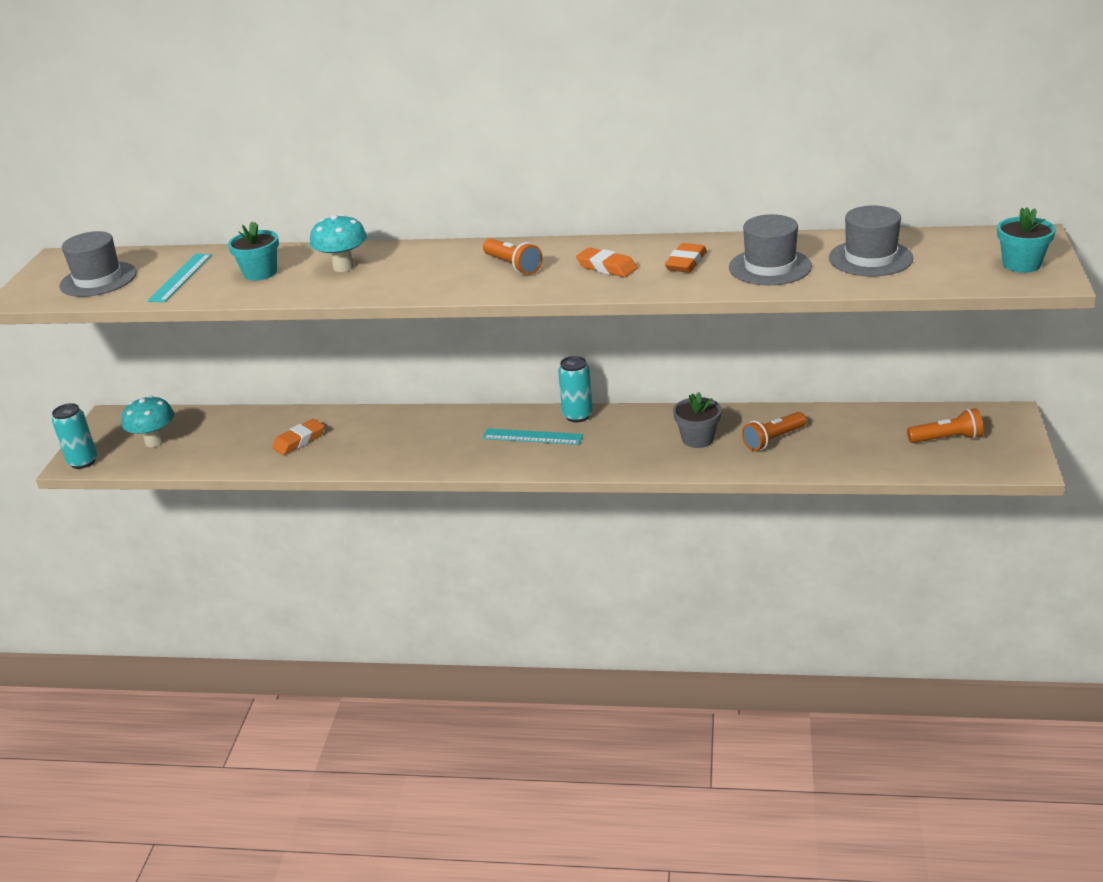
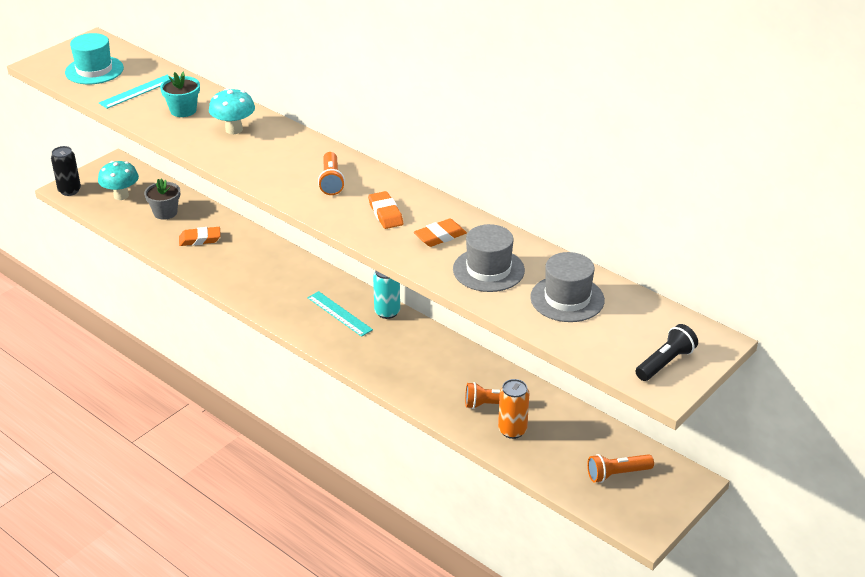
camera: 30 degrees right, 5 degrees up
turquoise can [52,403,97,469] -> black can [51,146,81,196]
grey hat [59,231,137,297] -> turquoise hat [65,33,124,84]
grey flower pot [673,392,722,448] -> grey flower pot moved to [144,179,180,220]
orange flashlight [907,408,983,443] -> orange flashlight turned 135 degrees clockwise [587,454,654,483]
turquoise flower pot [997,207,1056,273] -> black flashlight [635,324,698,381]
none -> orange can [498,379,529,439]

